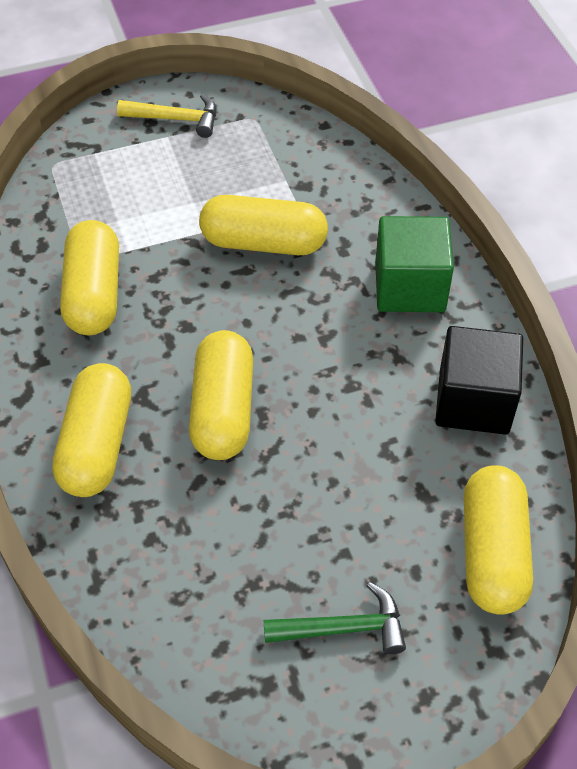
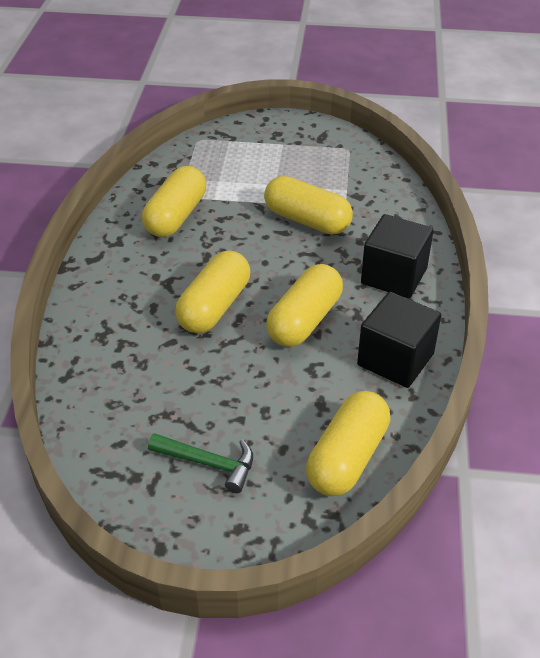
camera: 25 degrees right, 10 degrees down
yellow capsule [52,363,131,497] -> yellow capsule moved to [266,264,343,347]
yellow hammer [117,94,216,138] -> none
green cube [375,216,454,312] -> black cube [361,214,433,298]

